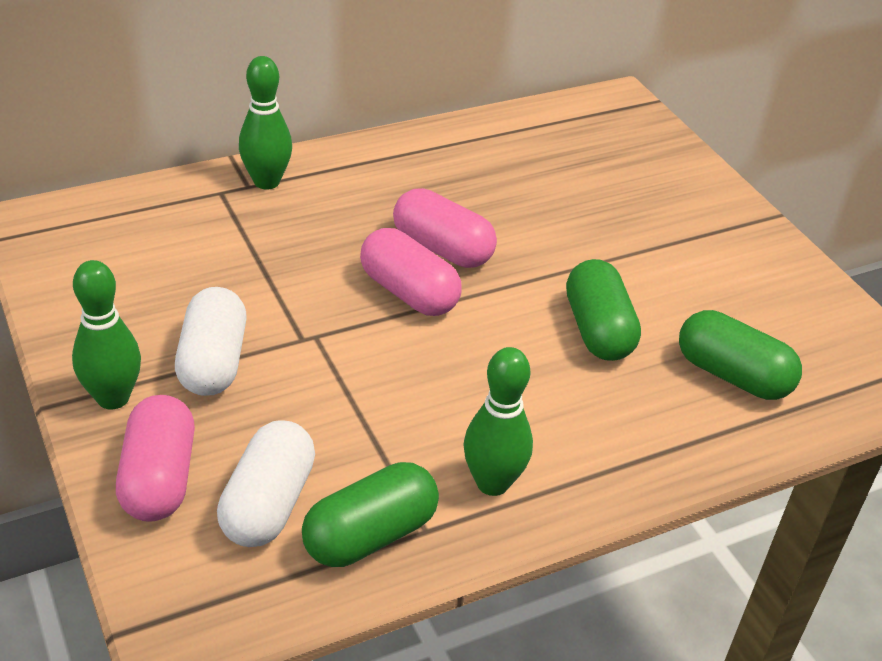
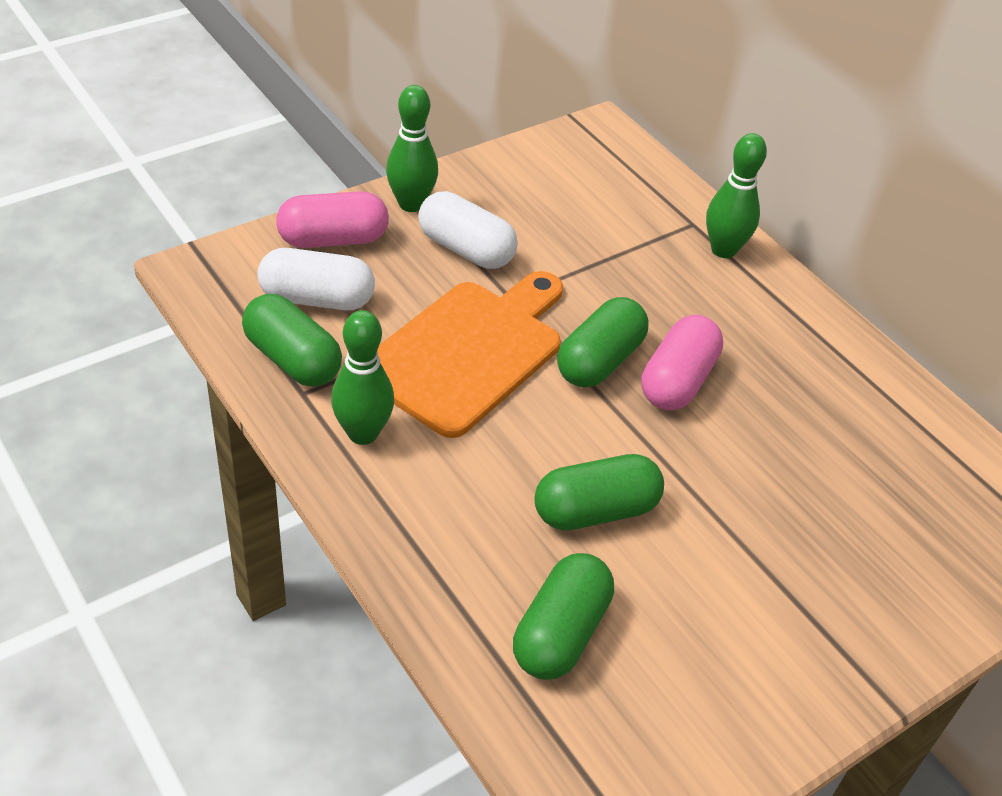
camera: 80 degrees right, 5 degrees up
white capsule [175,287,247,396] -> white capsule turned 45 degrees clockwise [418,191,518,269]
pink capsule [360,228,462,316] -> green capsule [557,297,649,388]
none -> orange cutting board [377,271,563,438]

